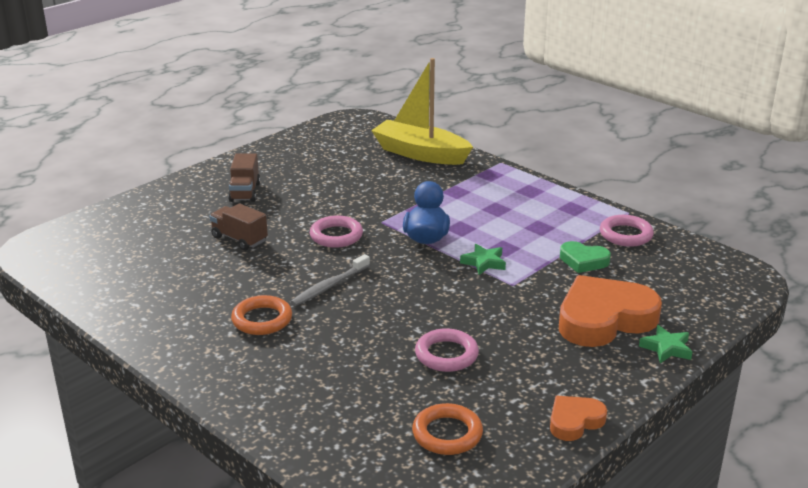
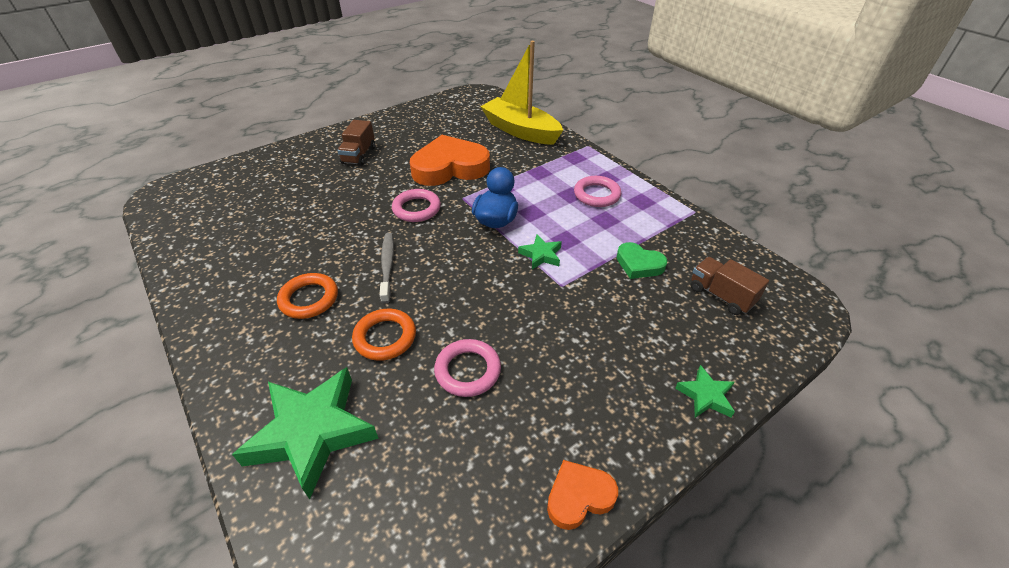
camera: 10 degrees right, 15 degrees up
brown truck [209,204,268,251] -> brown truck moved to [690,257,769,315]
grey toothbrush [290,254,370,306] -> grey toothbrush turned 120 degrees clockwise [380,233,394,303]
orange ring [412,403,483,455] -> orange ring moved to [352,309,416,361]
orange heart [559,275,662,347] -> orange heart moved to [410,135,490,186]
pink ring [600,215,654,247] -> pink ring moved to [574,176,621,207]
none -> green star [232,367,379,499]

